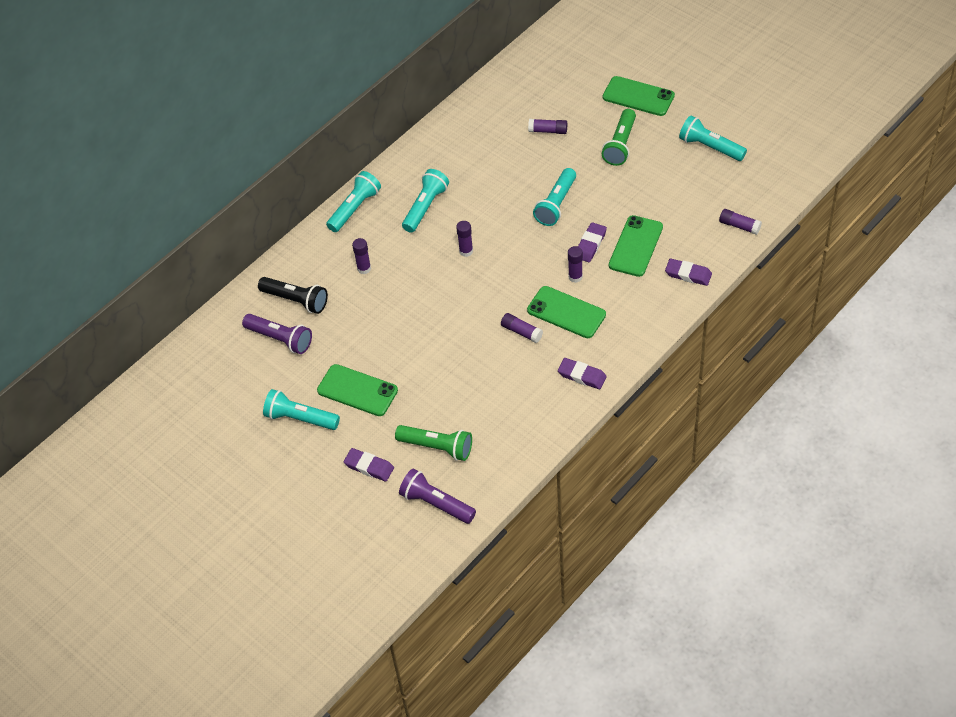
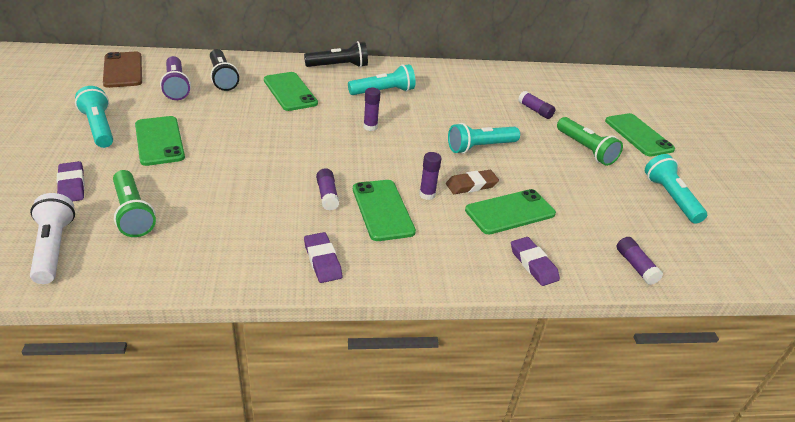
camera: 35 degrees right, 15 degrees down
turquoise flashlight [326,171,381,232] -> black flashlight [304,41,368,67]
purple glue stick [352,238,371,274] -> green phone [264,72,318,111]
purple flashlight [399,469,476,524] -> white flashlight [30,193,75,284]
purple eraser [578,222,607,262] -> brown eraser [446,170,499,194]
green flashlight [602,109,636,166] -> green flashlight turned 90 degrees counterclockwise [557,117,623,166]
none -> brown phone [103,52,142,88]

